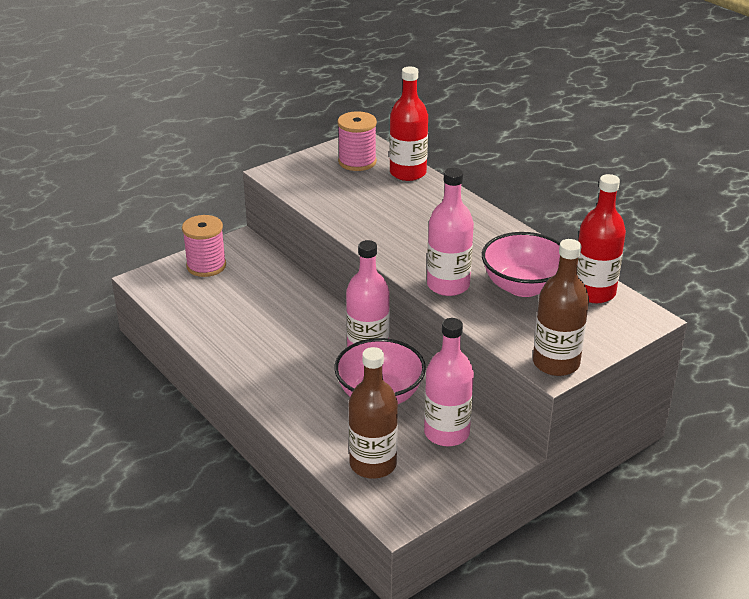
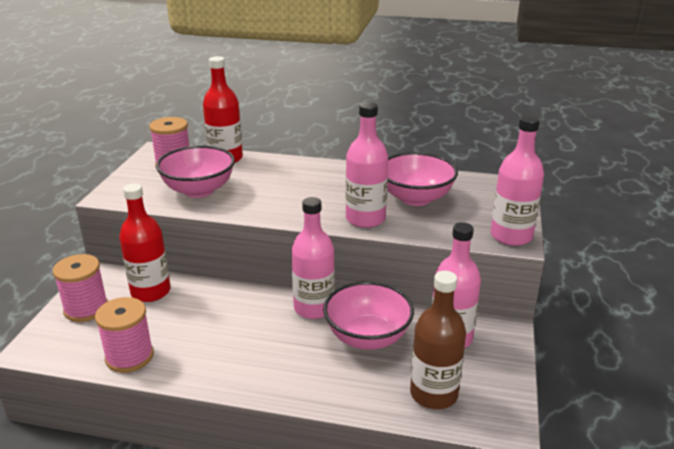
camera: 40 degrees left, 5 degrees down
brown bottle [533,239,589,376] -> pink bottle [491,115,544,246]
red bottle [577,174,626,303] -> red bottle moved to [119,183,171,302]
none -> pink spool [95,297,154,373]
none -> pink bowl [156,146,235,198]

